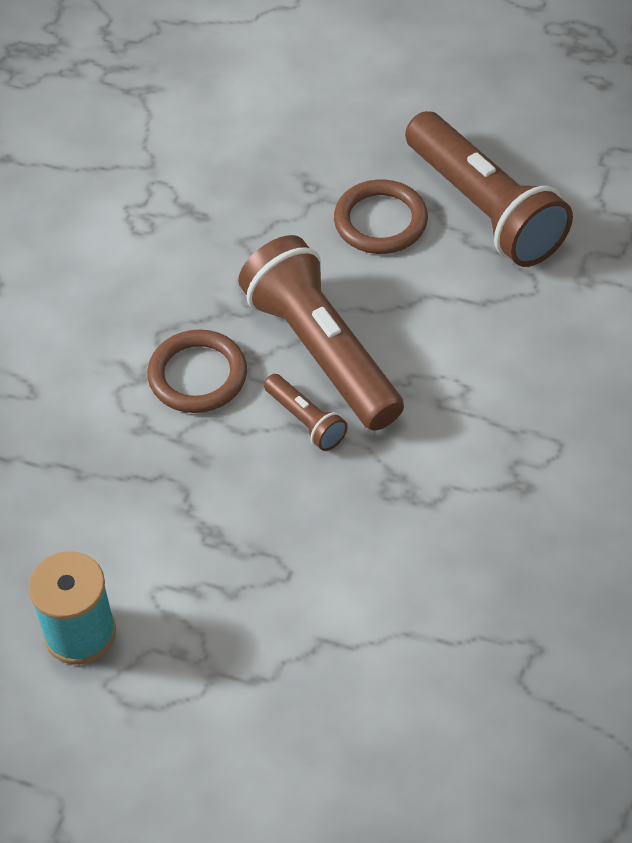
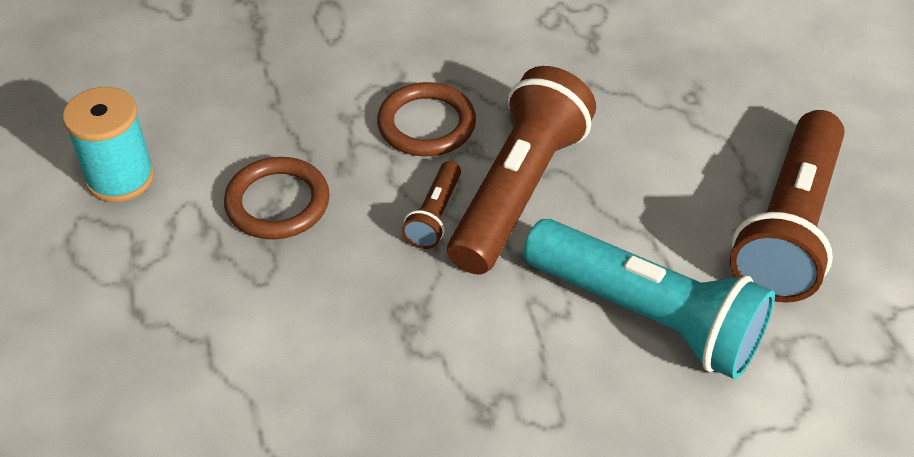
camera: 55 degrees right, 5 degrees down
brown ring [334,180,428,254] -> brown ring moved to [224,157,330,239]
none -> turquoise flashlight [524,219,775,379]

